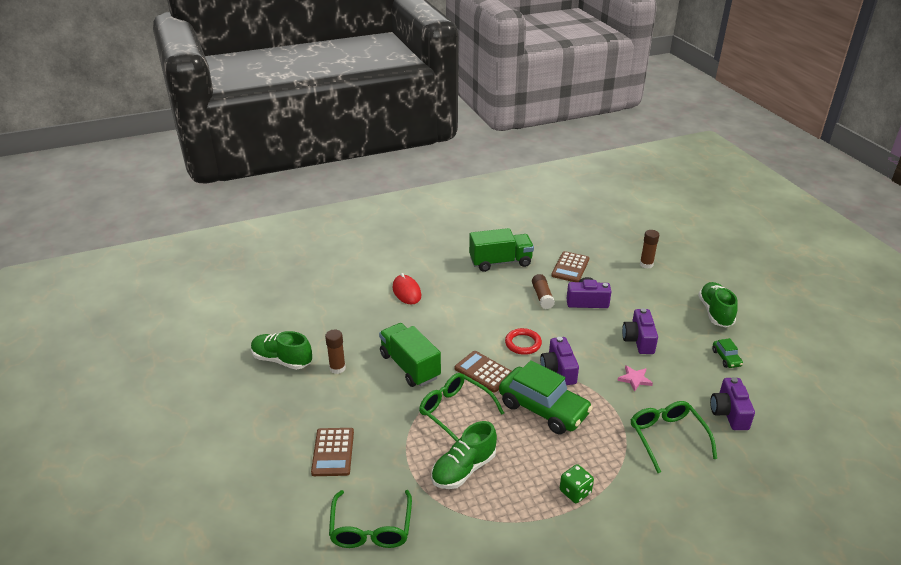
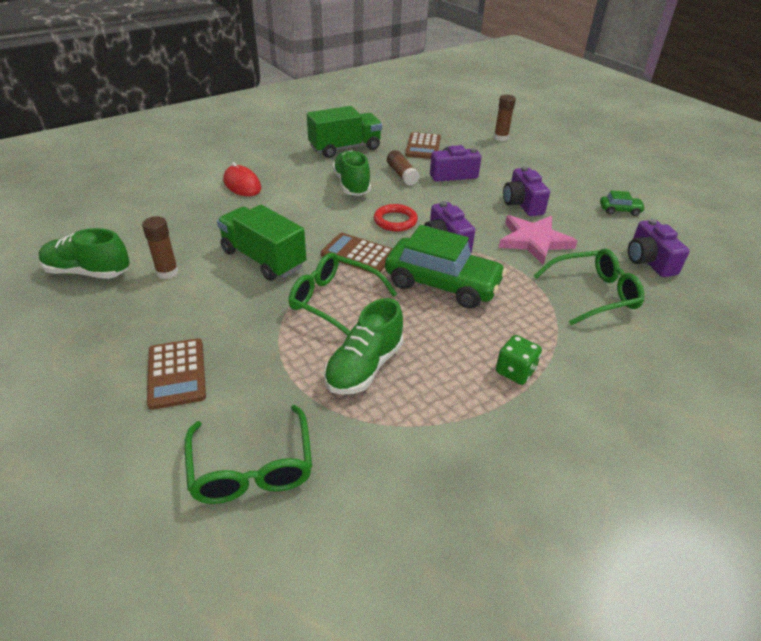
camera: 15 degrees left, 5 degrees up
pink star [617,365,653,392] -> pink star [499,215,577,264], size x1.90
green glasses [631,401,717,473] -> green glasses turned 105 degrees clockwise [534,249,644,325]
green shoe [698,282,738,327] -> green shoe moved to [332,150,371,196]
green car [712,338,743,368] -> green car turned 60 degrees counterclockwise [600,191,646,216]

